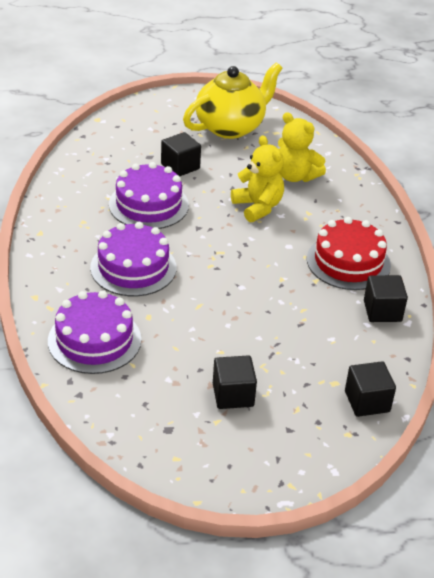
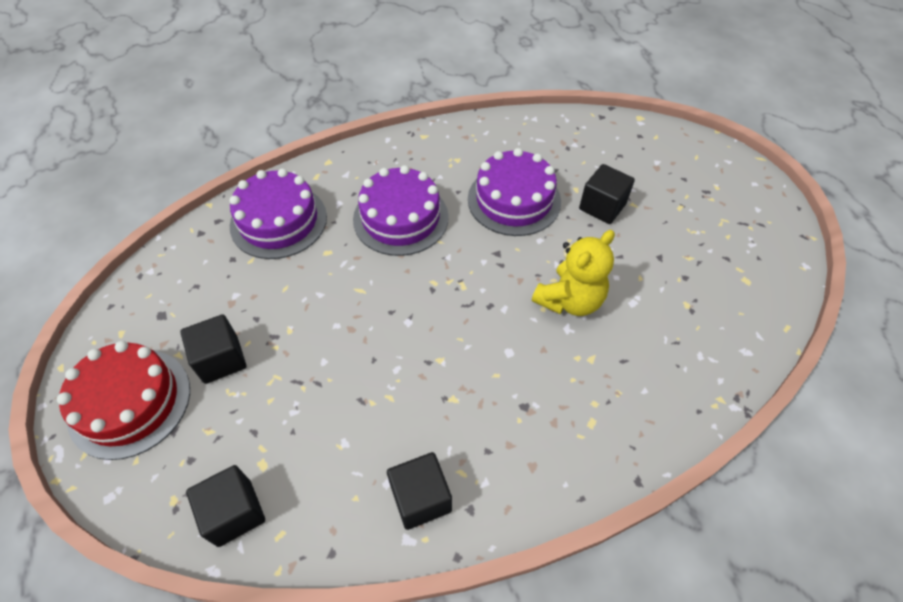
camera: 75 degrees right, 15 degrees up
yellow teapot [183,63,283,139] -> none
yellow teddy bear [278,112,326,182] -> none
red cake [307,217,391,290] -> red cake moved to [57,341,190,460]

